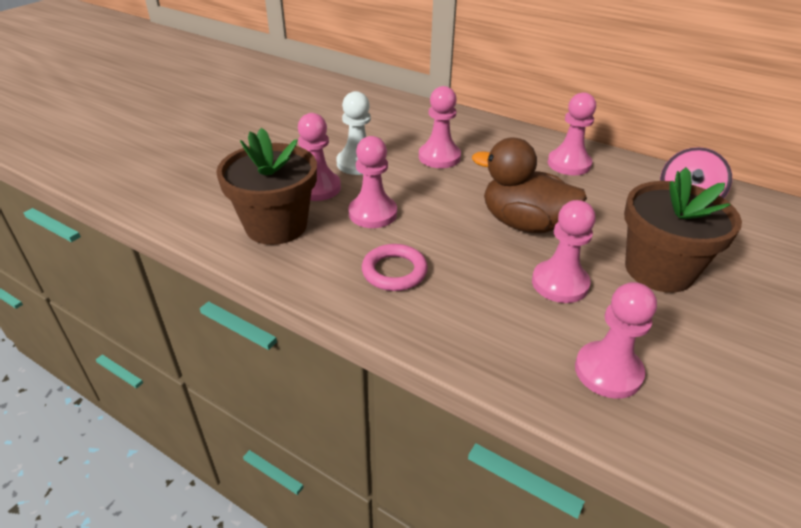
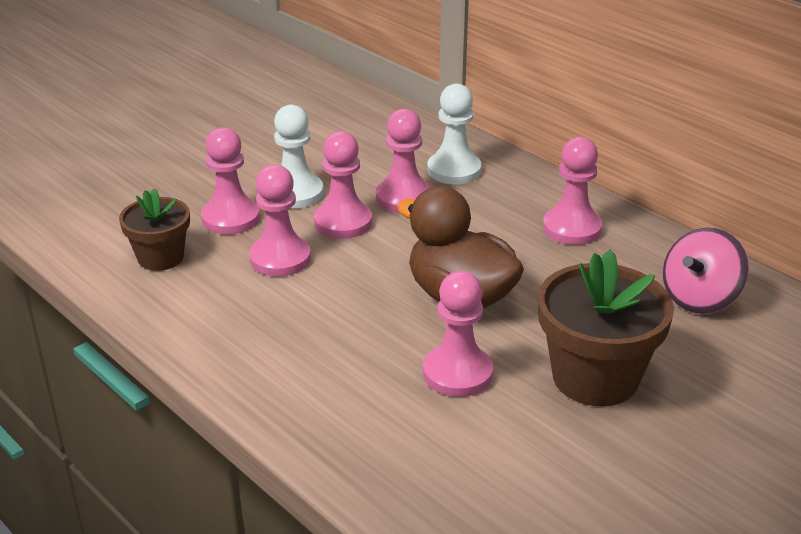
camera: 15 degrees right, 5 degrees down
brown flower pot [216,128,317,245] -> brown flower pot [119,188,190,271], size x0.61
pink ring [362,244,428,291] -> none
pink pawn [575,282,657,399] -> pink pawn moved to [314,131,372,239]
none -> white pawn [427,83,482,185]

